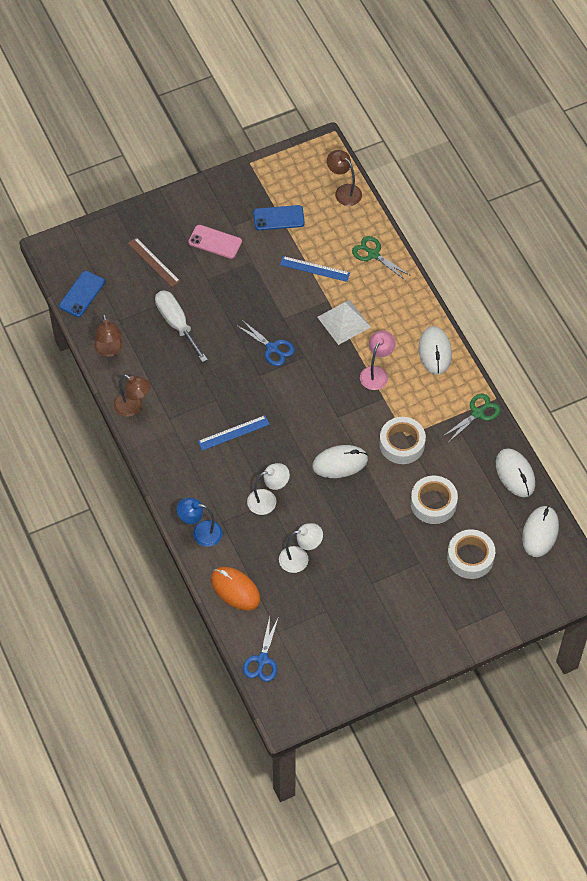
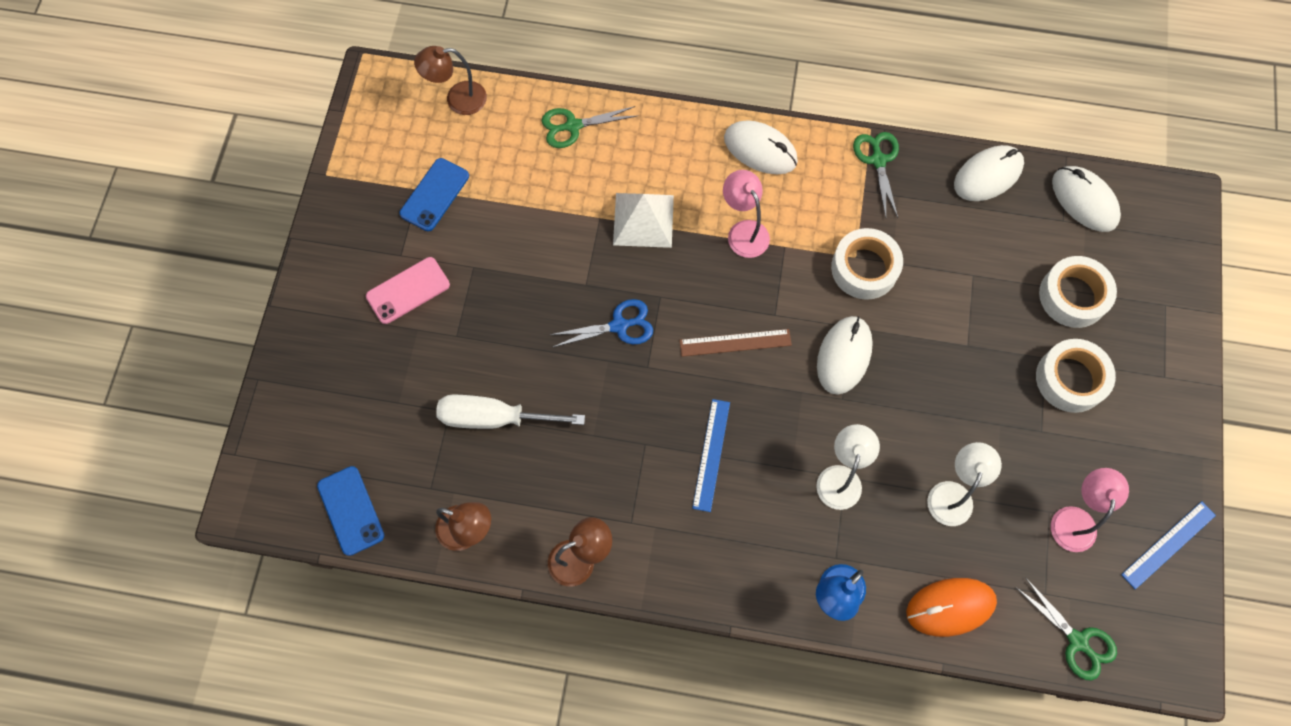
camera: 55 degrees left, 10 degrees up
brown ruler [128,237,180,287] -> brown ruler moved to [679,329,792,357]
blue scissors [243,617,279,682] -> green scissors [1017,578,1117,681]
blue ruler [280,256,350,282] -> blue ruler moved to [1121,501,1216,589]
white tape [411,475,458,524] -> white tape moved to [1036,339,1116,413]
white mouse [496,448,535,497] -> white mouse turned 45 degrees counterclockwise [954,145,1024,201]
none -> pink lamp [1051,468,1129,552]

